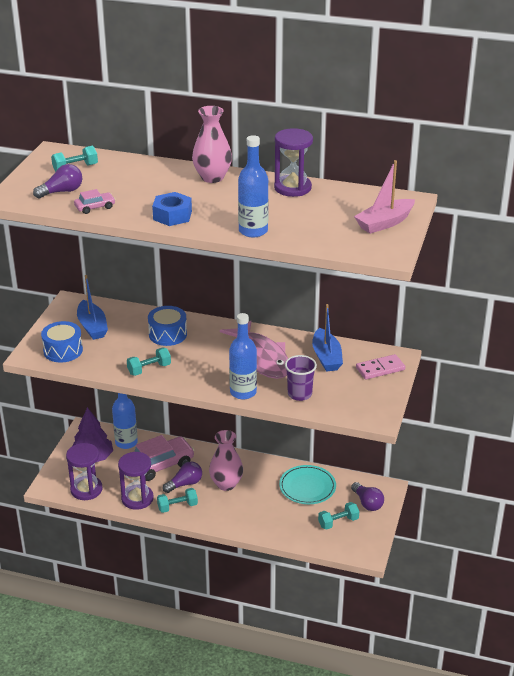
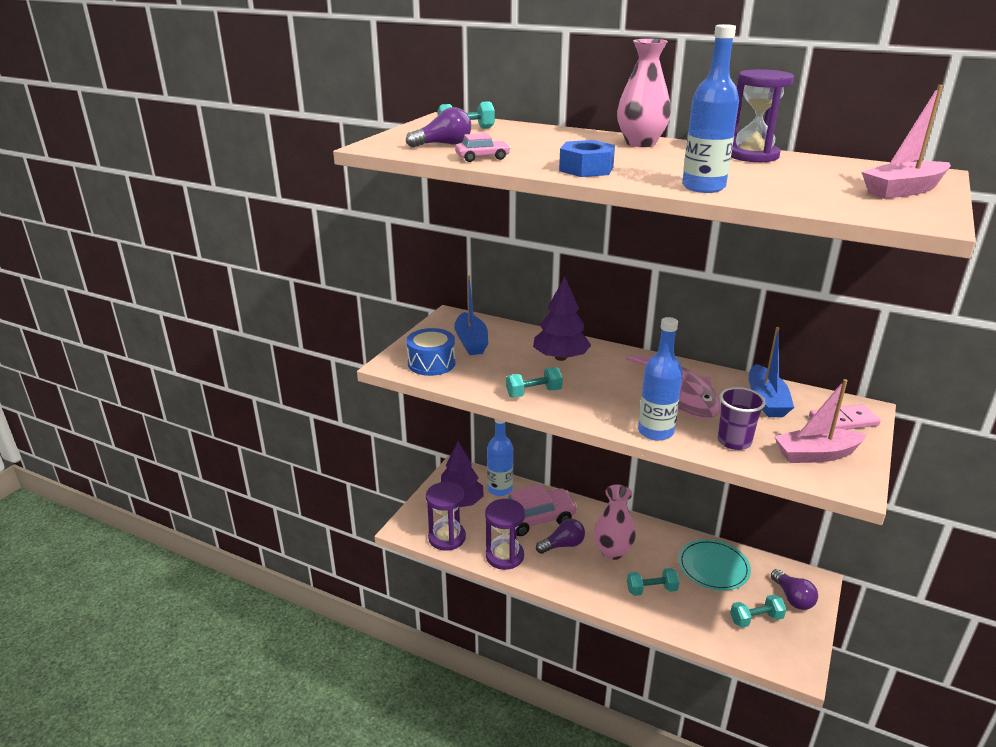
camera: 10 degrees right, 5 degrees down
blue drum [148,306,187,346] -> purple tree [533,277,591,361]
turquoise dumbbell [157,488,198,513] -> turquoise dumbbell moved to [627,568,680,596]
none -> pink boat [774,379,867,463]

